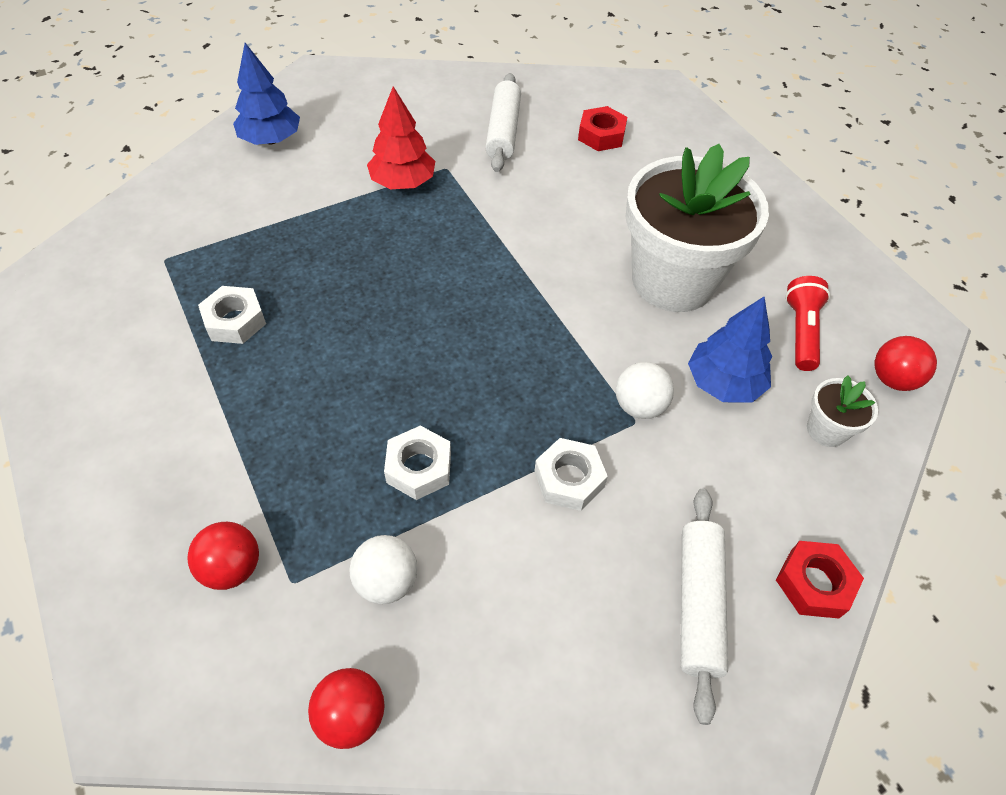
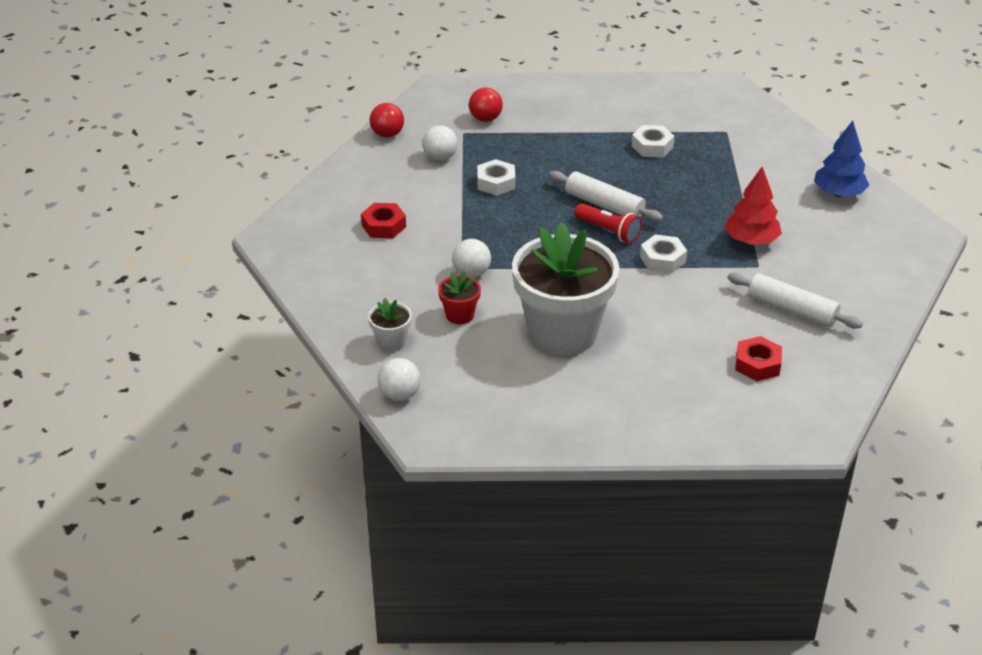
camera: 120 degrees right, 15 degrees down
white nut [534,438,608,511] -> white nut moved to [640,235,687,273]
white rolling pin [681,489,728,725] -> white rolling pin moved to [549,171,663,222]
blue tree [688,296,772,403] -> red flower pot [438,271,481,324]
red nut [776,541,864,619] -> red nut moved to [361,203,406,238]
red flashlight [785,276,830,371] -> red flashlight moved to [574,204,642,243]
red ball [875,336,937,391] -> white ball [378,358,421,401]

